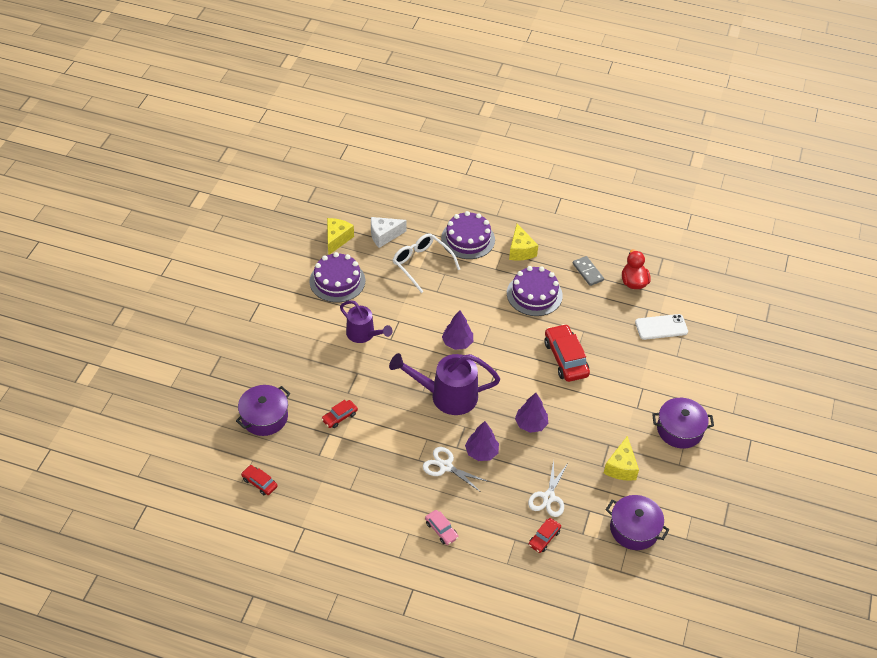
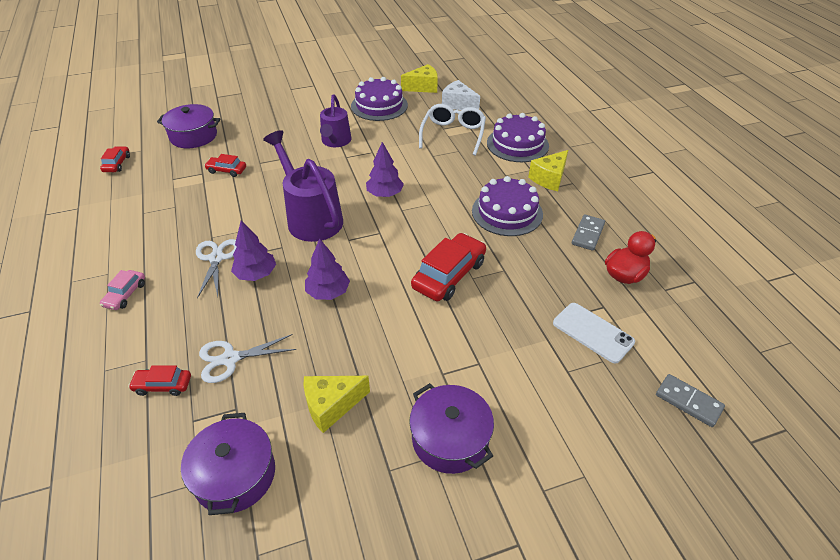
camera: 55 degrees right, 5 degrees down
none -> grey domino [656,374,725,427]

